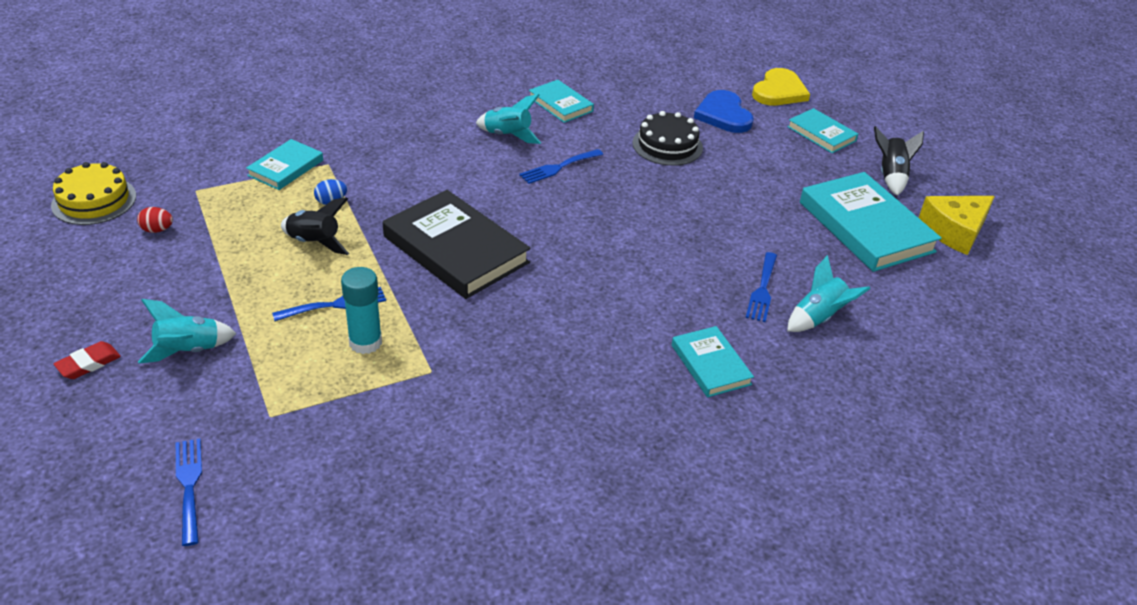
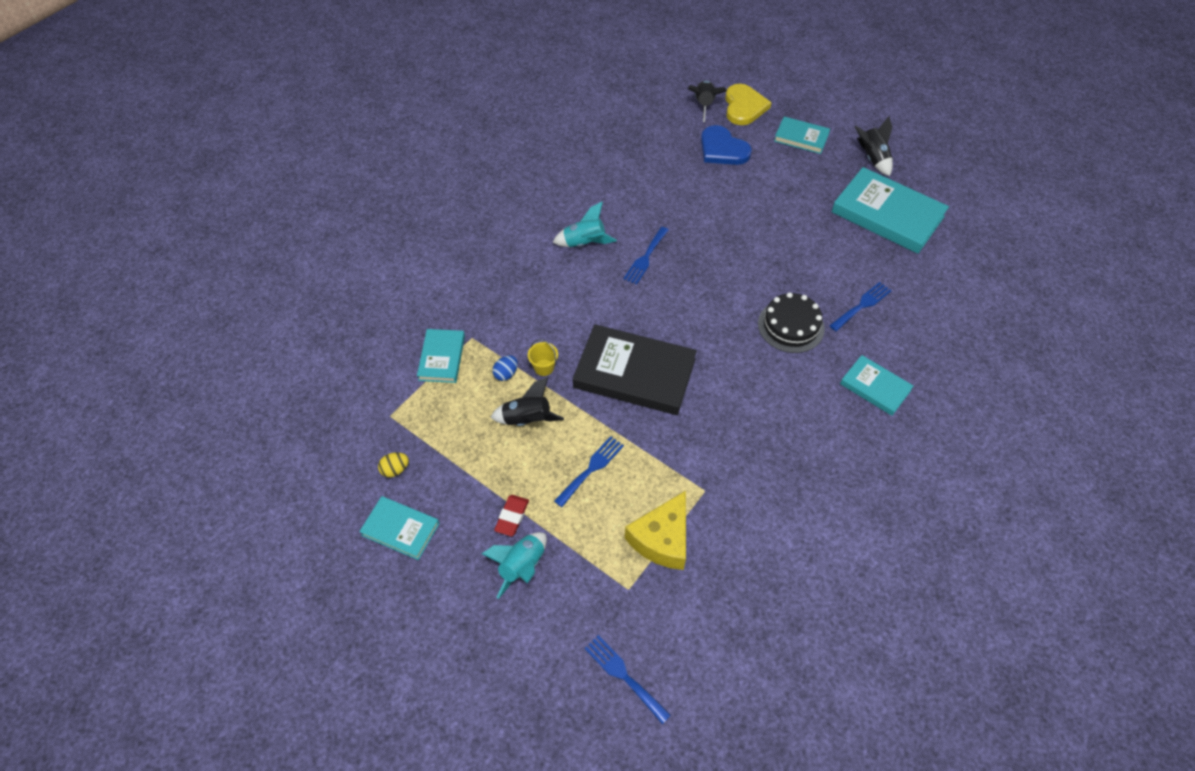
camera: 25 degrees left, 15 degrees up
yellow cake [51,162,136,225] -> none
red eraser [53,341,121,379] -> red eraser moved to [494,495,529,536]
red egg [137,207,173,233] -> yellow egg [378,452,409,477]
turquoise glue stick [341,267,382,354] -> none
turquoise book [529,80,594,123] -> turquoise book moved to [359,496,439,560]
black cake [632,111,703,166] -> black cake moved to [758,292,825,353]
blue fork [746,252,777,322] -> blue fork turned 120 degrees counterclockwise [829,282,892,331]
turquoise rocket [787,255,870,332] -> none
yellow cheese [919,196,995,255] -> yellow cheese moved to [625,491,686,570]
none -> yellow bucket [528,339,558,376]
none -> black rocket [688,81,727,122]

